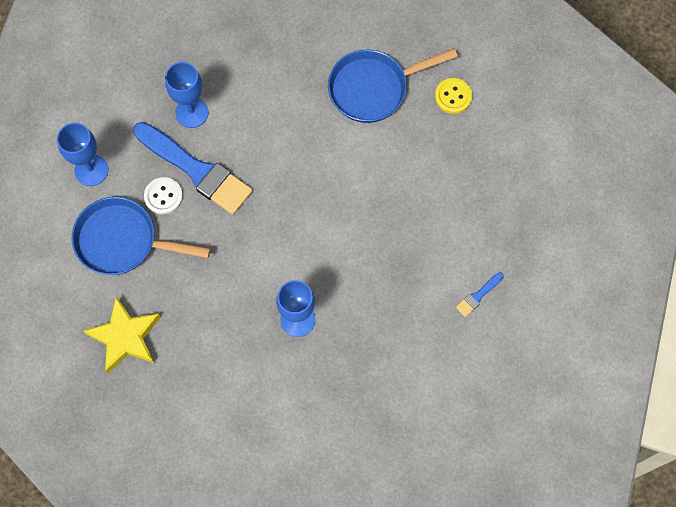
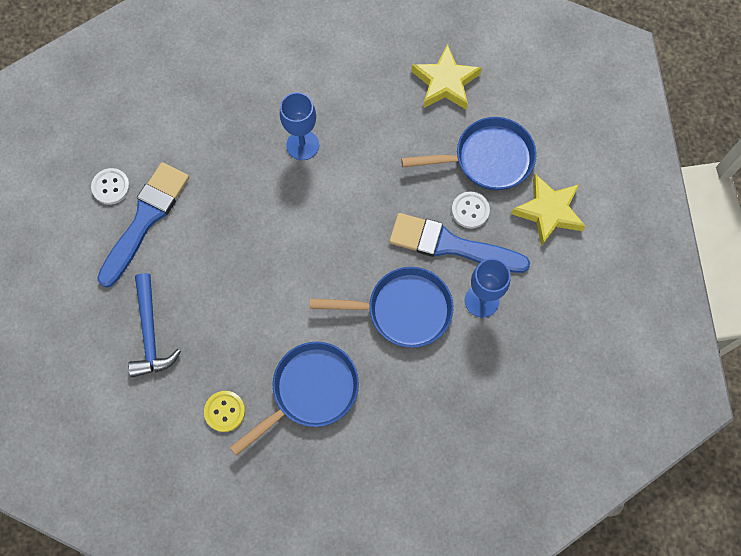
camera: 160 degrees right, 0 degrees up
blue goblet [57,122,108,186] -> yellow star [511,174,586,247]
blue brush [456,272,504,317] -> blue brush [97,162,189,288], size x2.42
none -> white button [91,168,130,205]
none -> blue hammer [128,273,181,377]
none -> blue pan [310,267,454,348]

